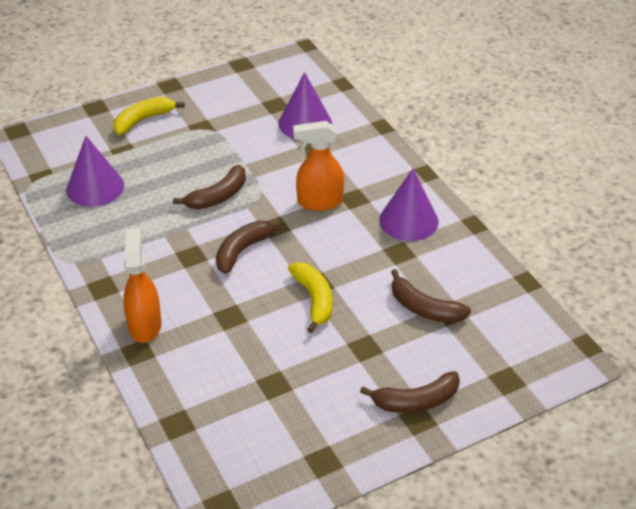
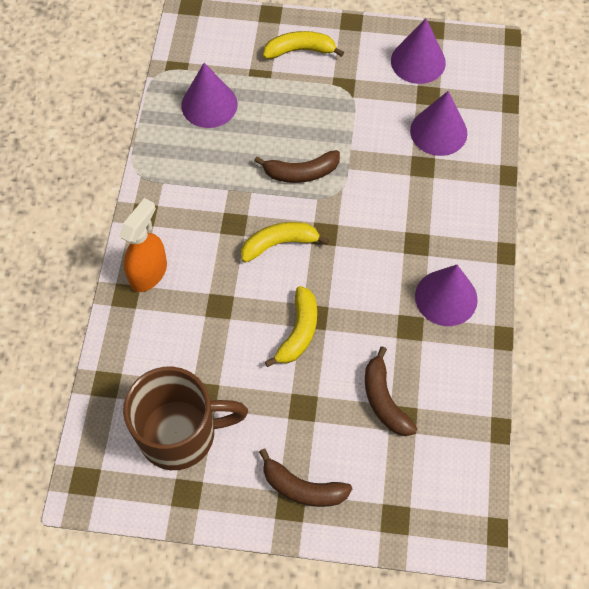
camera: 35 degrees right, 20 degrees up
brown banana [216,221,286,274] -> yellow banana [241,222,329,263]
orange spray bottle [293,121,344,211] -> none
none -> brown mug [123,366,248,470]
none -> purple cone [391,18,446,84]

